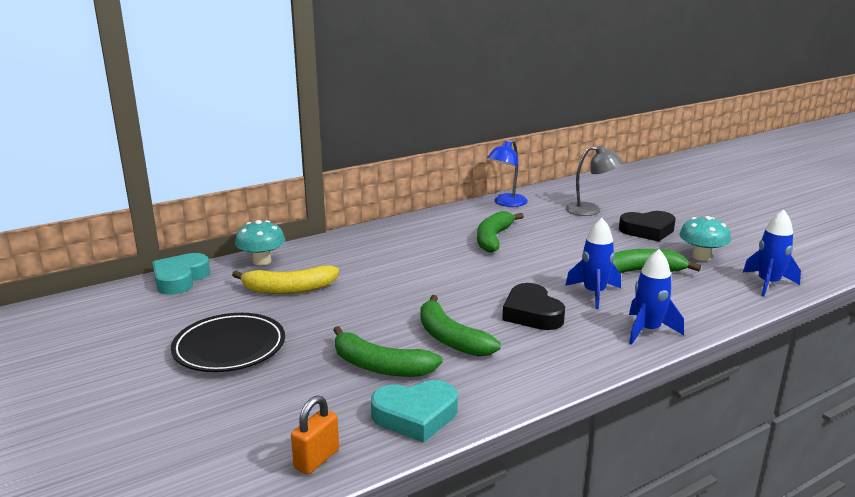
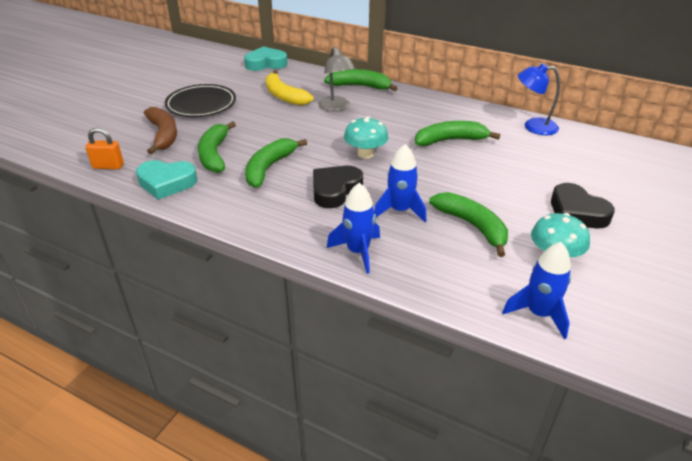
camera: 60 degrees right, 15 degrees up
turquoise mushroom [235,220,285,265] -> turquoise mushroom moved to [344,116,388,158]
turquoise heart [371,380,458,443] -> turquoise heart turned 45 degrees counterclockwise [136,160,197,200]
grey lamp [566,145,623,216] -> grey lamp moved to [318,47,355,112]
none -> brown banana [144,107,177,154]
none -> green banana [324,69,398,91]

